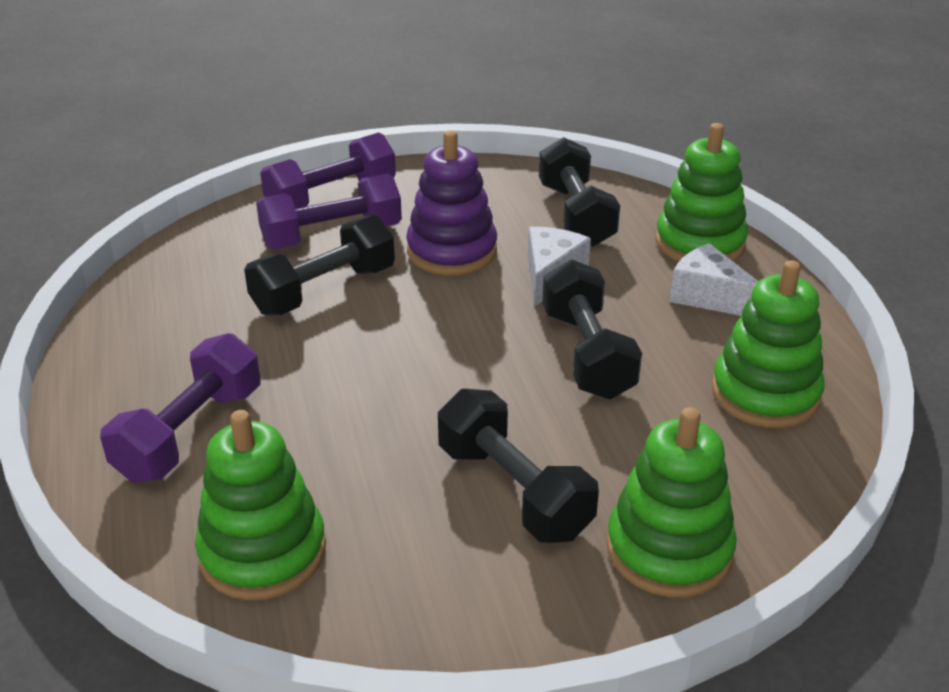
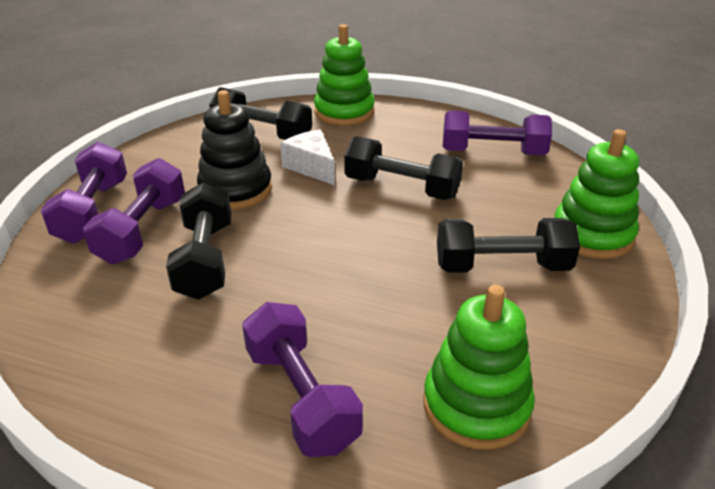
camera: 55 degrees left, 0 degrees up
purple stacking toy [406,130,497,275] -> black stacking toy [197,90,272,210]
white cheese [669,243,759,316] -> none
green stacking toy [712,260,825,428] -> purple dumbbell [443,110,552,156]

